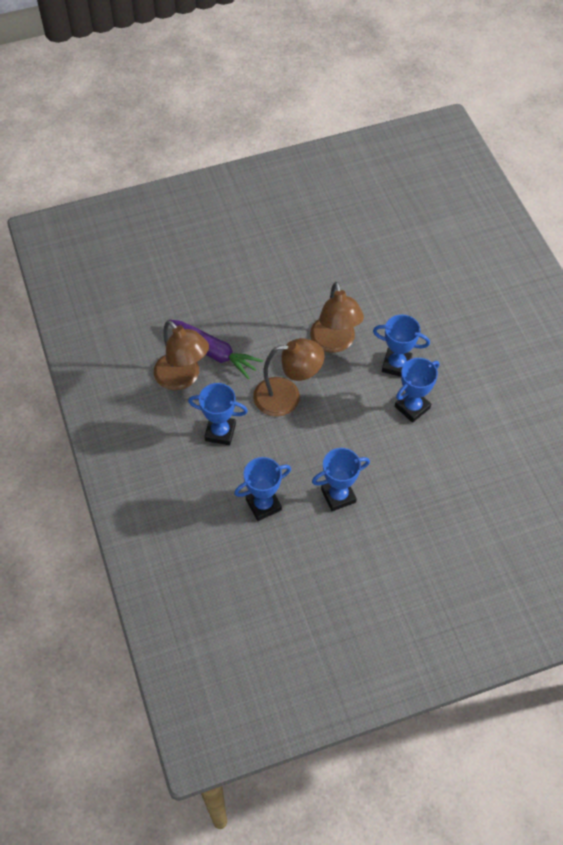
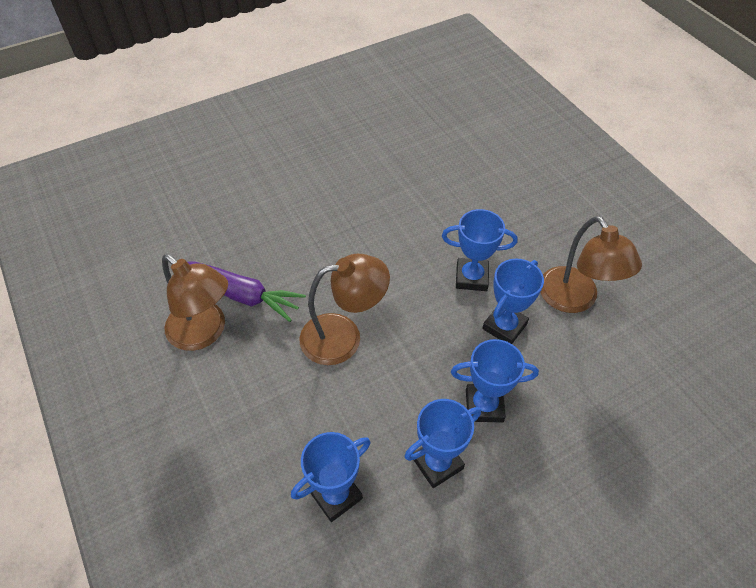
camera: 10 degrees left, 5 degrees down
blue trophy [188,383,248,445] -> blue trophy moved to [451,339,539,423]
brown lamp [310,282,364,353] -> brown lamp moved to [540,216,642,313]

